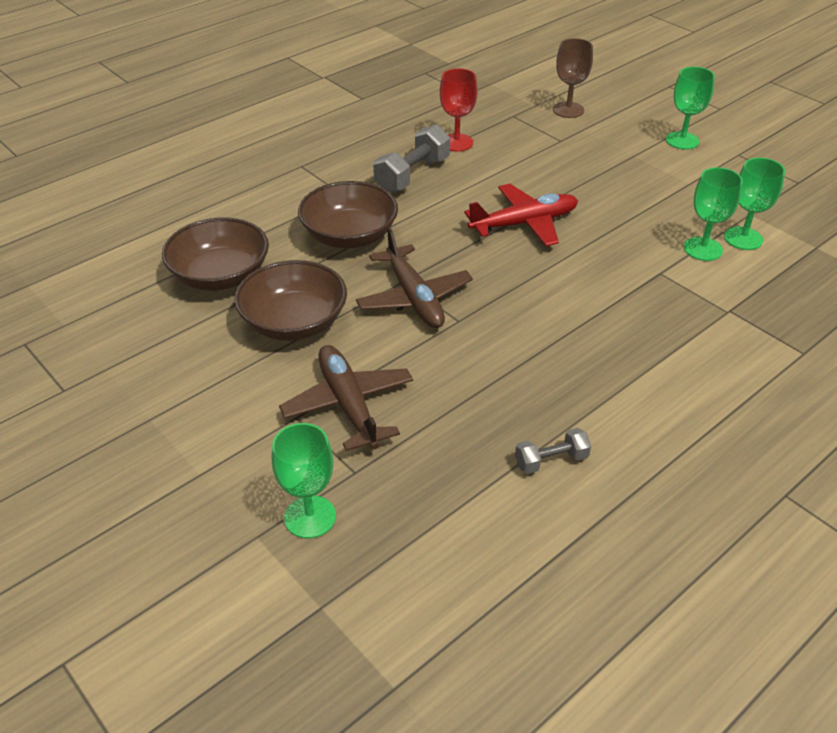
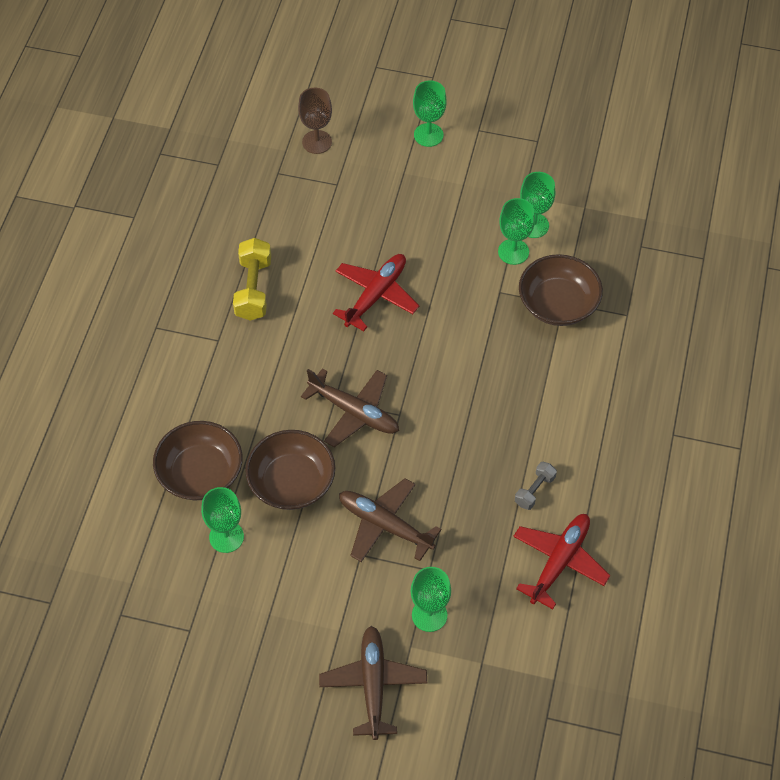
camera: 35 degrees left, 15 degrees up
brown bowl [298,181,398,248] -> brown bowl moved to [519,254,603,326]
grey dumbbell [373,125,450,193] -> yellow dumbbell [233,238,271,321]
red goblet [440,68,478,152] -> none
none -> green goblet [201,487,244,553]
none -> brown plane [319,626,427,740]
none -> red plane [513,514,611,609]

